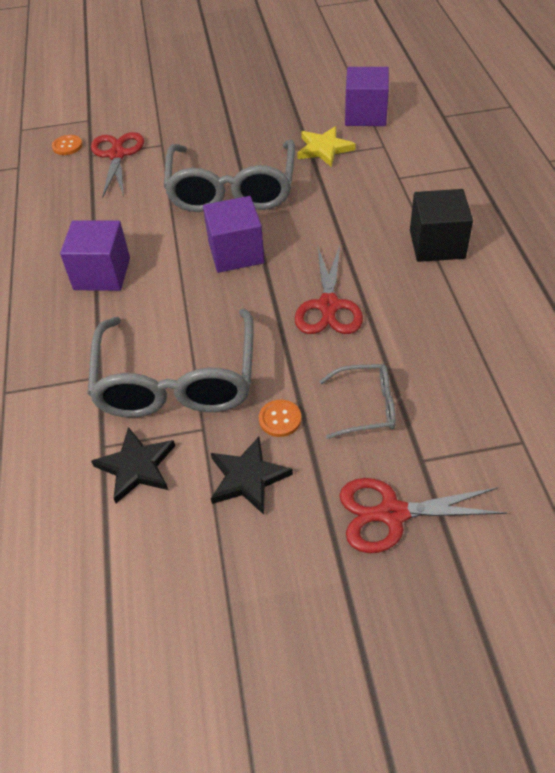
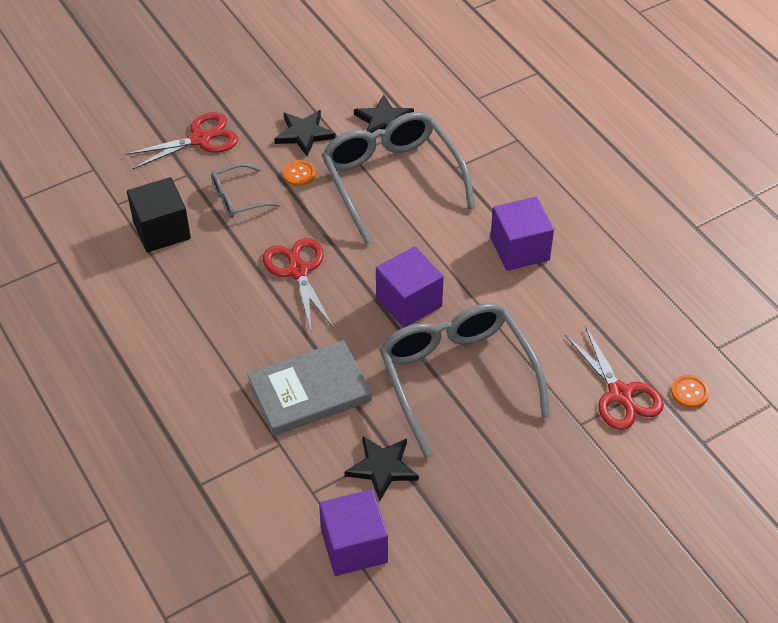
camera: 155 degrees right, 0 degrees up
yellow star [297,126,356,167] -> black star [345,436,419,501]
black cube [410,189,473,262] -> black cube moved to [127,177,191,252]
none -> grey book [247,340,372,436]

